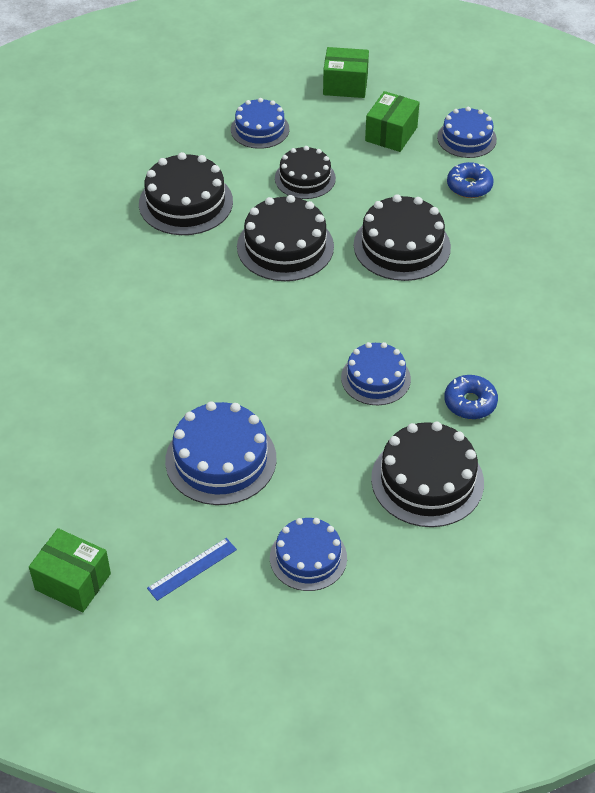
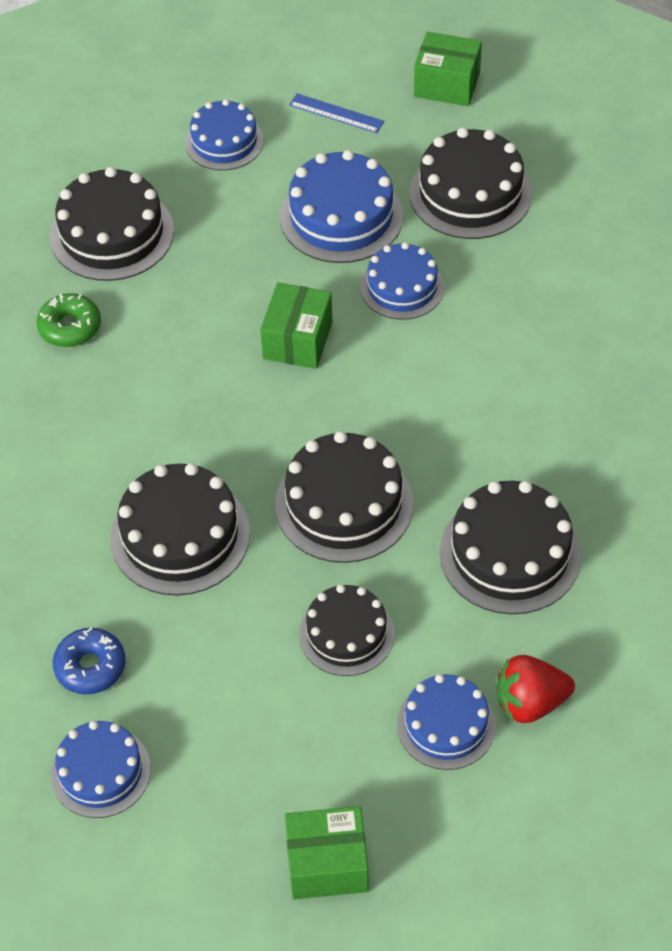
camera: 170 degrees right, 5 degrees up
blue ruler [147,538,237,601] -> blue ruler turned 75 degrees clockwise [289,93,384,133]
blue cake [341,342,411,405] -> blue cake moved to [360,242,444,320]
green box [365,91,420,152] -> green box moved to [260,282,333,369]
blue donut [444,375,498,419] -> green donut [37,293,101,347]
none -> black cake [409,127,532,239]
none -> red strawberry [497,655,575,723]

